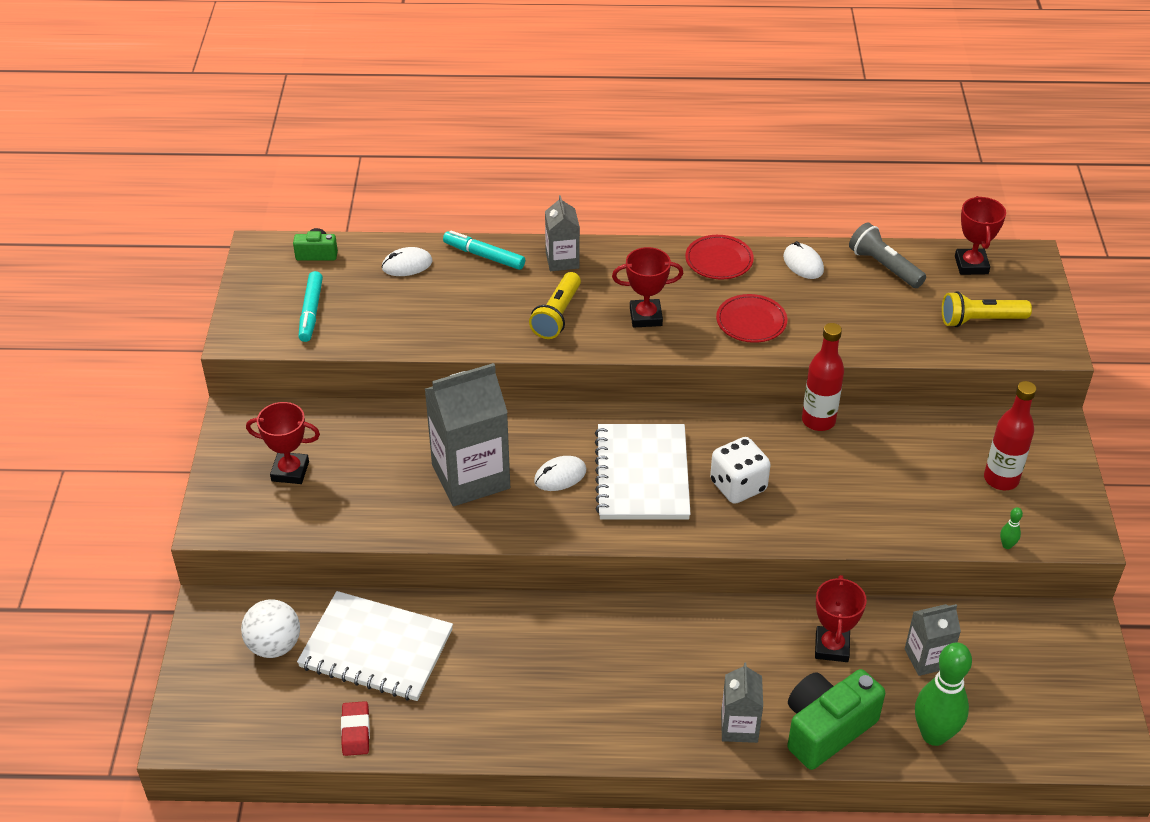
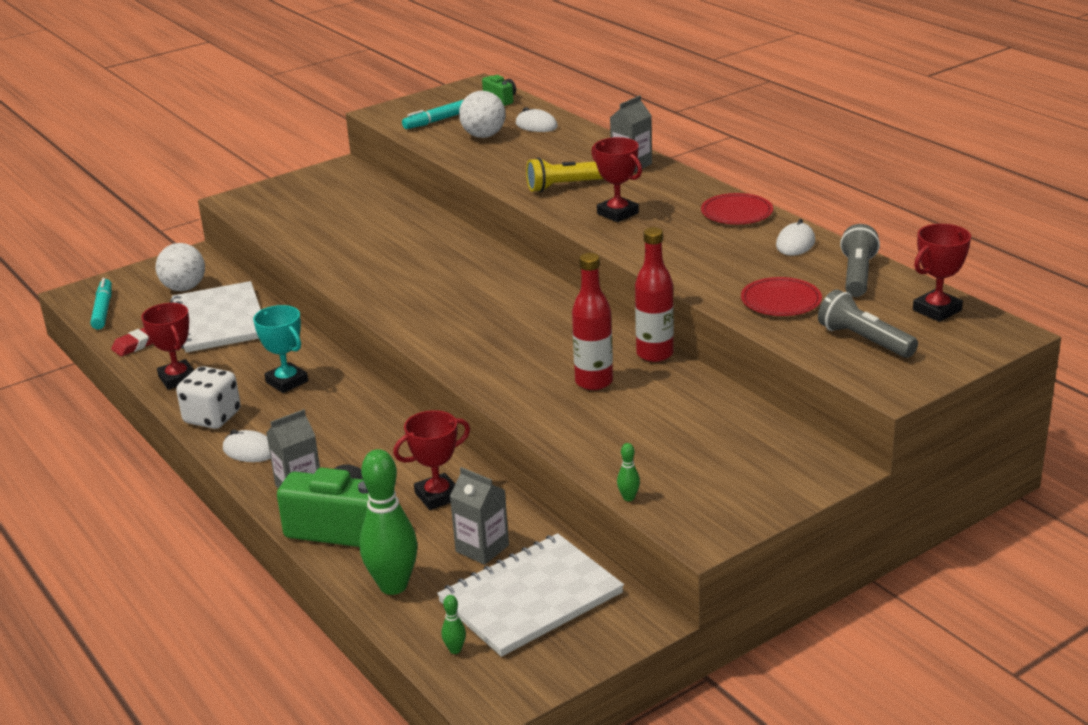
camera: 55 degrees right, 15 degrees down
red trophy [246,402,320,484] -> red trophy moved to [141,303,194,390]
grey carton [425,363,510,507] -> none
turquoise marker [443,230,525,270] -> turquoise marker moved to [91,278,112,330]
white mouse [534,456,586,491] -> white mouse moved to [223,430,271,462]
white notebook [595,424,691,520] -> white notebook moved to [437,533,624,657]
white dice [710,437,771,504] -> white dice moved to [176,366,241,429]
red plate [716,294,787,343] -> red plate moved to [741,277,822,316]
yellow flashlight [942,291,1032,327] -> grey flashlight [818,289,918,358]
red bottle [984,381,1036,490] -> red bottle moved to [572,253,613,390]
none -> turquoise trophy [253,305,308,393]
none -> green bowling pin [442,595,466,654]
none -> white ball [459,91,506,138]

